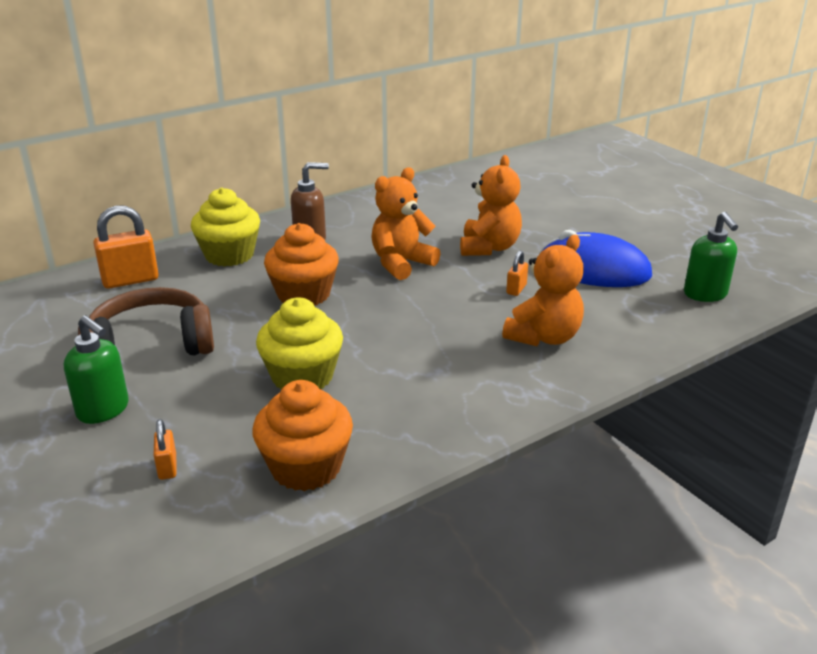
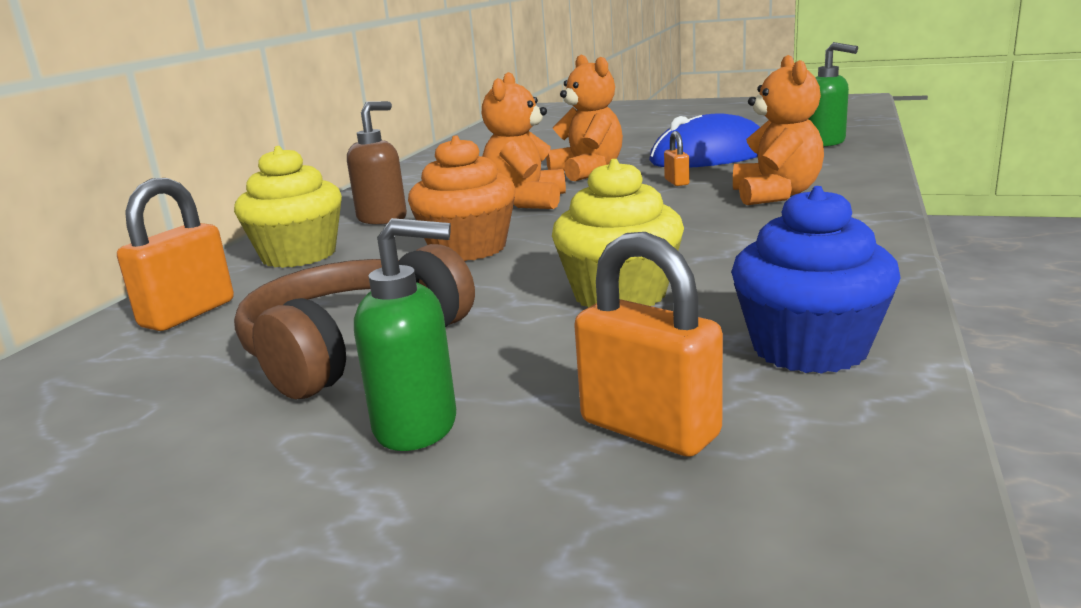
camera: 35 degrees left, 10 degrees down
orange padlock [154,419,176,480] -> orange padlock [574,232,723,457], size x1.94
orange cupcake [253,380,353,491] -> blue cupcake [731,186,901,374]

